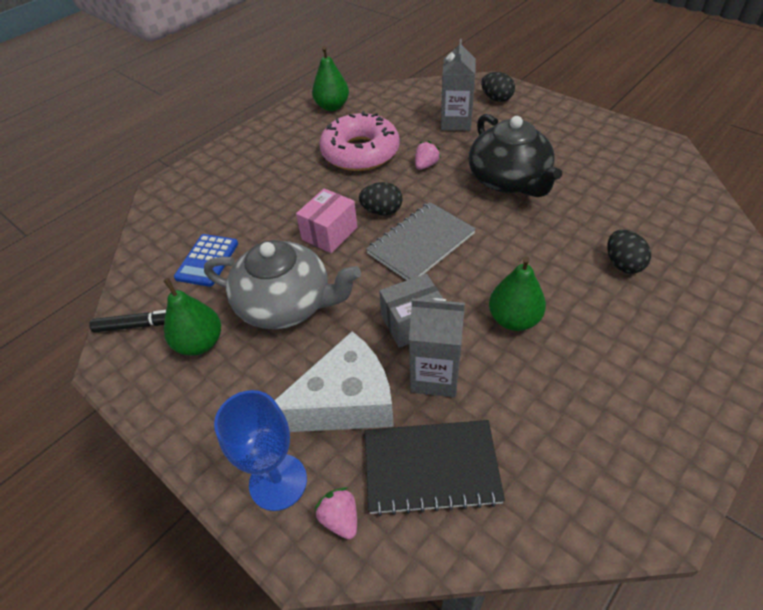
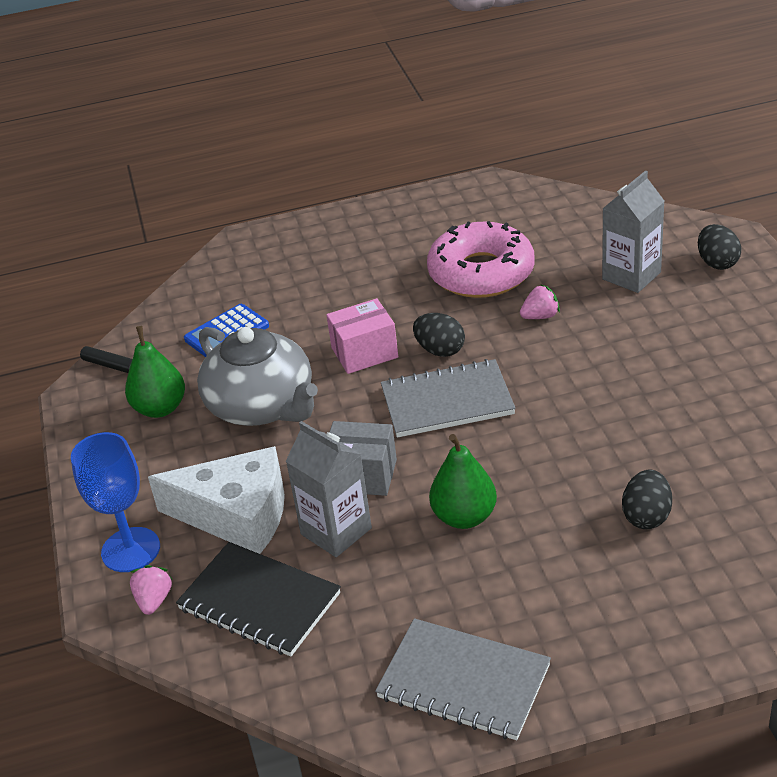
camera: 35 degrees right, 10 degrees down
green pear [312,46,349,111] -> none
black teapot [468,114,562,197] -> none
none -> grey notebook [375,618,551,740]

